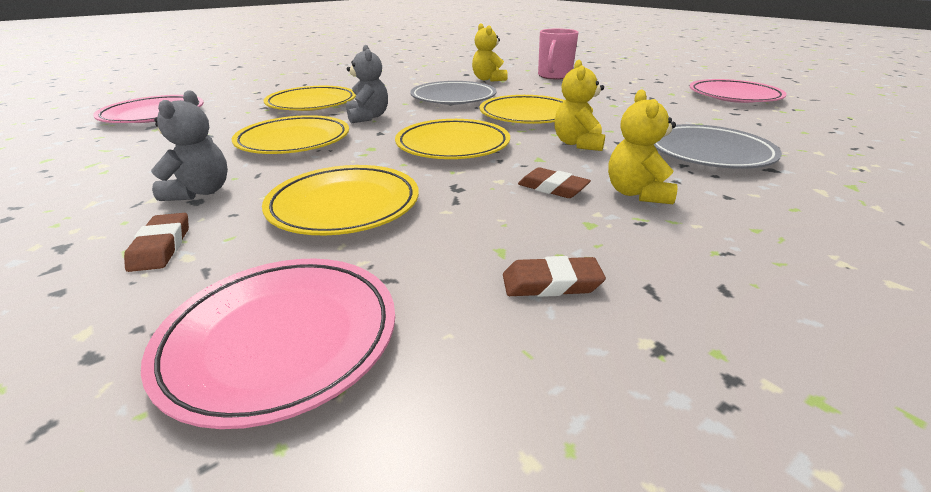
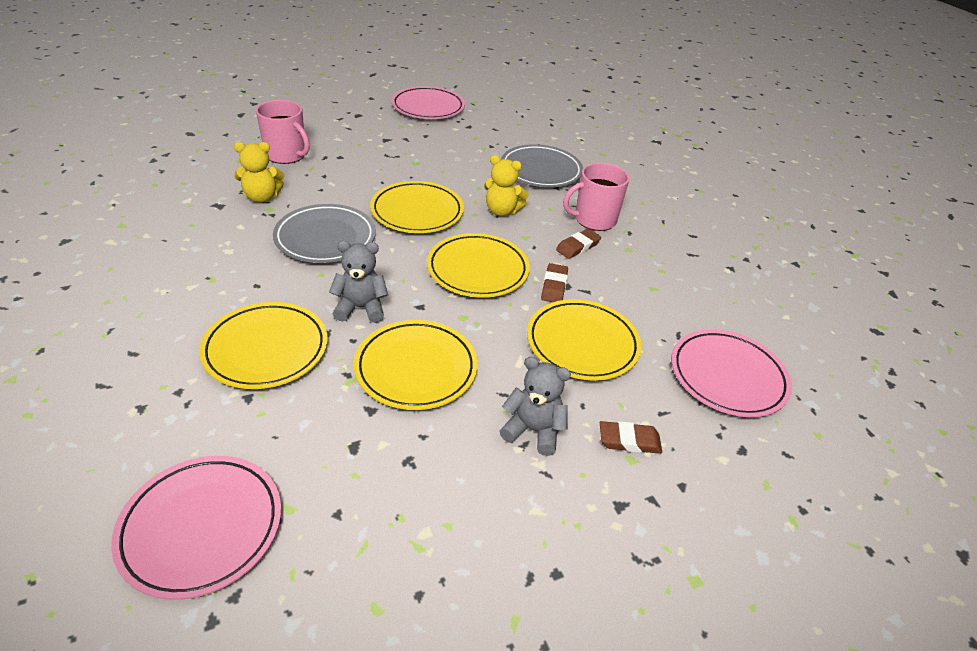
camera: 80 degrees left, 10 degrees up
brown eraser [503,256,606,297] -> brown eraser moved to [541,263,568,302]
yellow teddy bear [608,90,678,204] -> pink mug [563,163,630,231]

